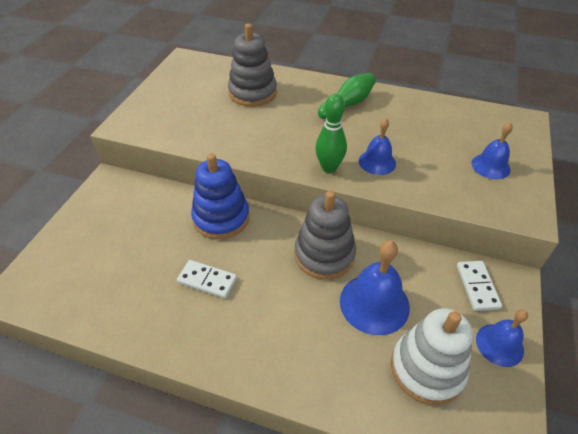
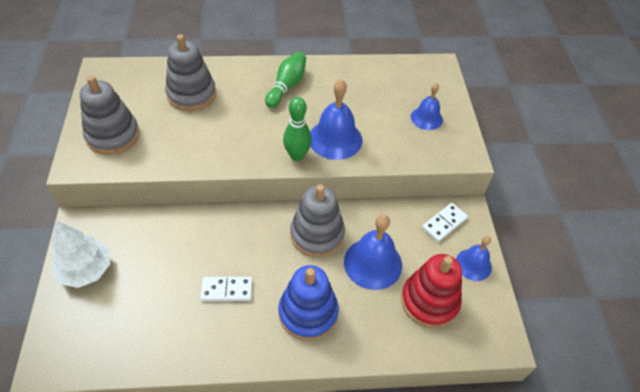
camera: 25 degrees left, 5 degrees up
blue stacking toy [191,153,249,239] -> blue stacking toy moved to [278,265,339,341]
blue bell [359,118,396,175] -> blue bell [310,79,362,160], size x1.61
white stacking toy [391,308,473,405] -> red stacking toy [401,254,462,328]
white domino [457,261,502,311] -> white domino turned 75 degrees clockwise [422,203,468,242]
none -> white tree [51,220,110,288]
none -> grey stacking toy [80,76,139,155]

